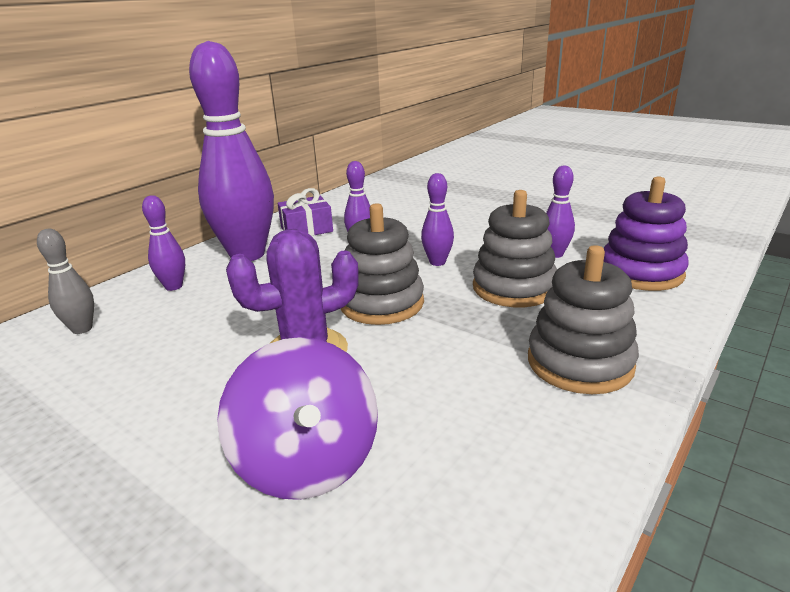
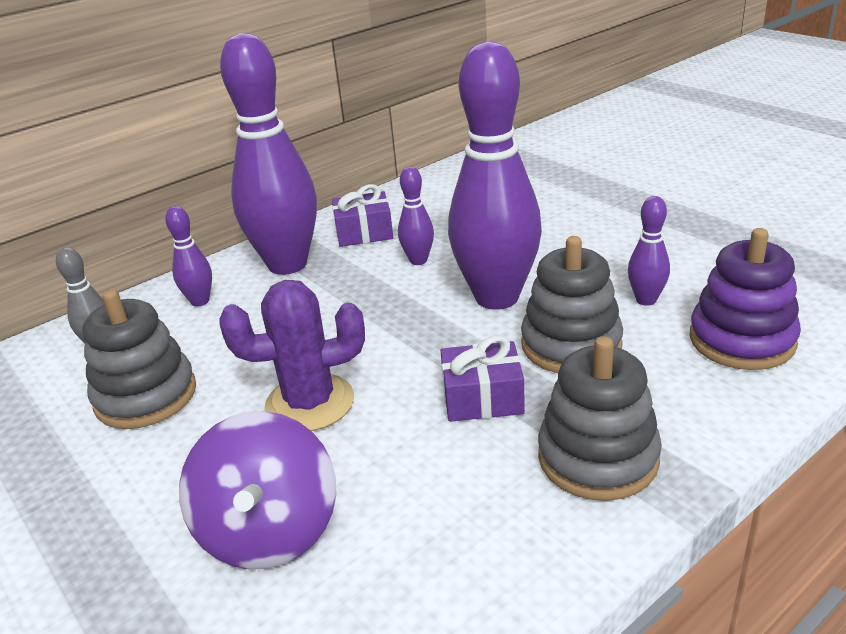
camera: 15 degrees right, 5 degrees up
grey stacking toy [341,203,424,325] -> grey stacking toy moved to [82,289,196,429]
purple bowling pin [421,173,454,266] -> purple bowling pin [448,42,542,310], size x2.29
none -> purple gift [440,335,525,422]

